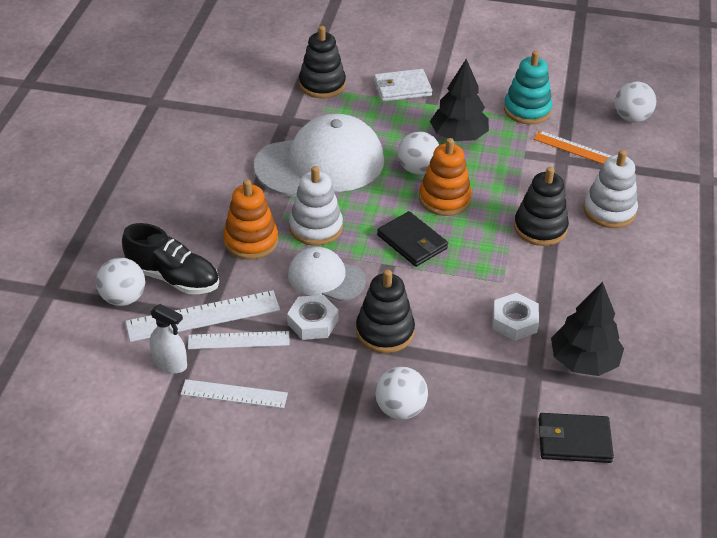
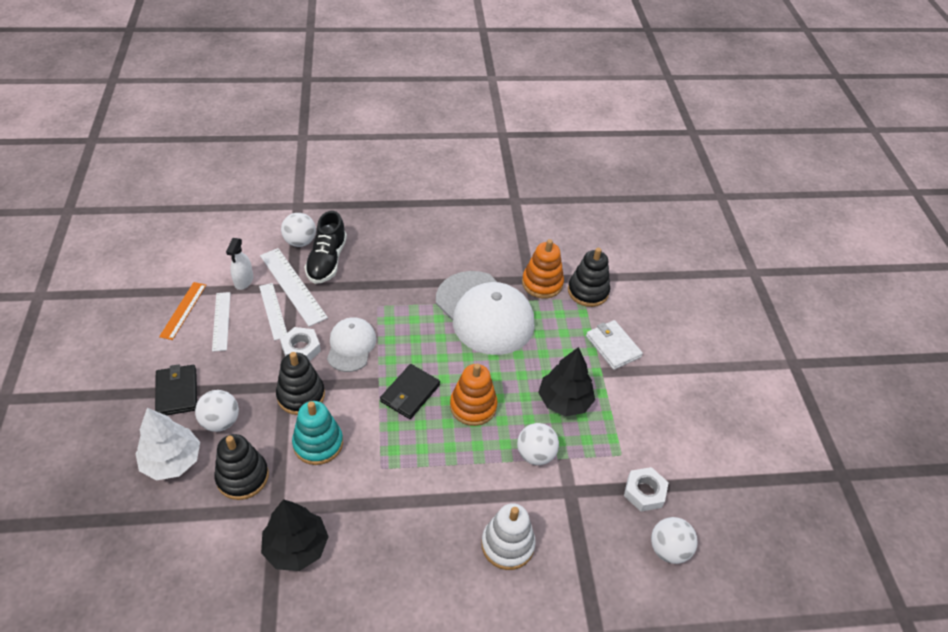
camera: 70 degrees right, 5 degrees up
orange stacking toy [223,179,278,260] -> orange stacking toy moved to [522,239,564,299]
white stacking toy [289,166,343,246] -> none
white ball [398,131,439,175] -> white ball moved to [517,423,559,465]
white nut [493,293,539,340] -> white nut moved to [624,467,669,512]
turquoise stacking toy [504,51,553,124] -> turquoise stacking toy moved to [292,401,343,465]
black stacking toy [514,167,569,246] -> black stacking toy moved to [214,434,269,500]
orange ruler [533,131,611,164] -> orange ruler moved to [159,282,206,340]
black wallet [538,413,614,463] -> black wallet moved to [155,364,197,415]
none -> white tree [135,408,200,480]

